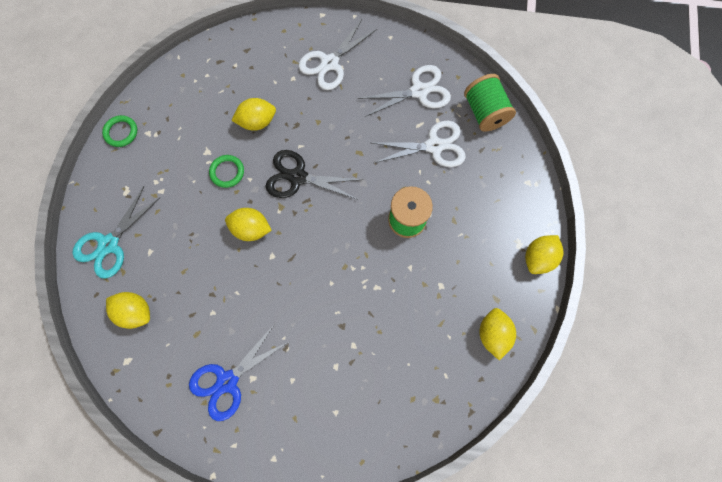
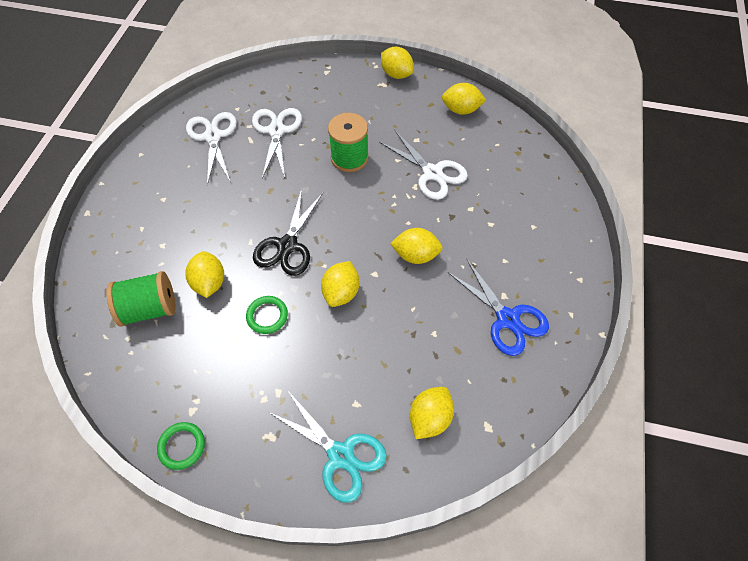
camera: 85 degrees left, 15 degrees down
white scissors [298,19,377,90] -> white scissors moved to [379,131,468,200]
green spool [464,74,516,132] -> green spool moved to [106,271,175,327]
none -> yellow lemon [390,228,443,264]

